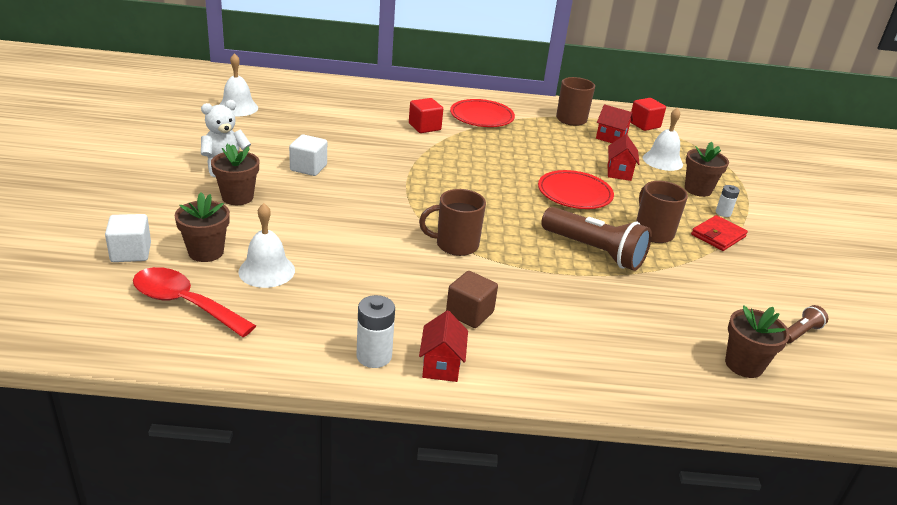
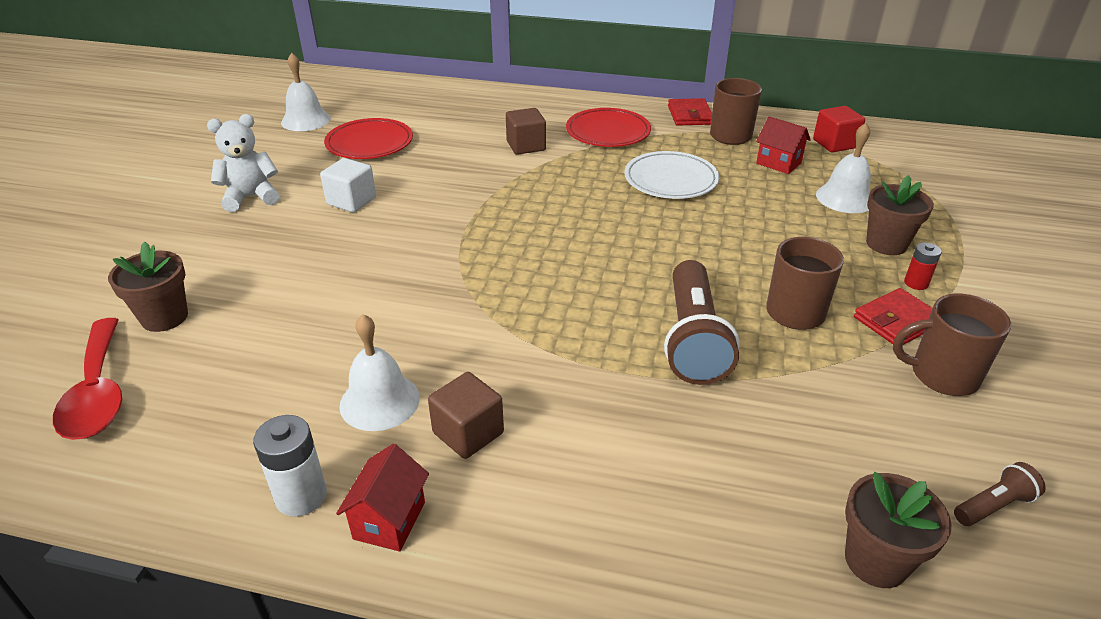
camera: 15 degrees right, 5 degrees up
white cube [105,214,151,262] -> none
red spoon [133,267,256,337] -> red spoon turned 150 degrees counterclockwise [53,318,122,440]
brown flower pot [211,144,259,205] -> none
white bell [238,203,295,288] -> white bell moved to [339,314,420,431]
red cube [409,98,443,133] -> brown cube [506,108,546,155]
brown mug [419,189,486,256] -> brown mug moved to [893,294,1011,396]
red plate [538,170,614,209] -> red plate moved to [324,118,413,159]
brown flashlight [541,207,652,271] -> brown flashlight turned 45 degrees clockwise [664,260,740,385]
red house [608,134,639,181] -> none
white battery [716,185,740,217] -> red battery [904,242,942,290]
none -> white plate [624,151,719,199]
none -> red wallet [668,98,712,126]

